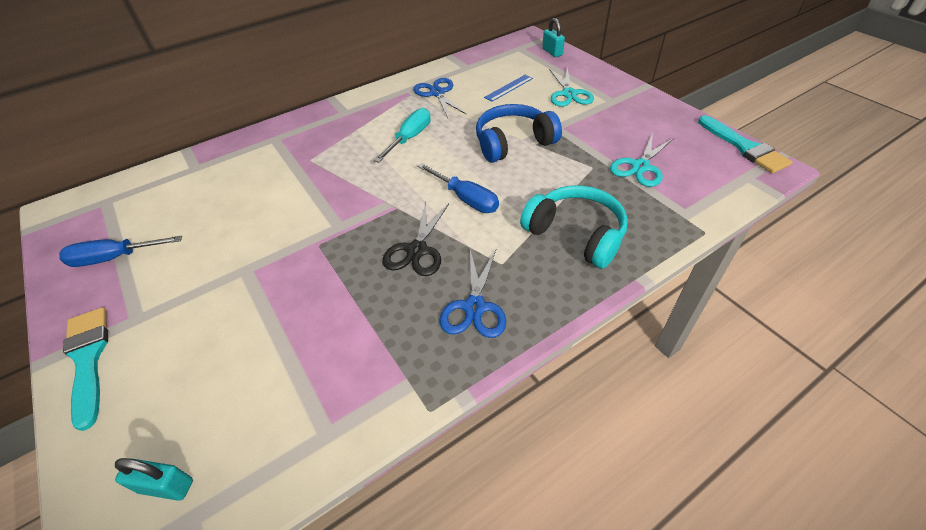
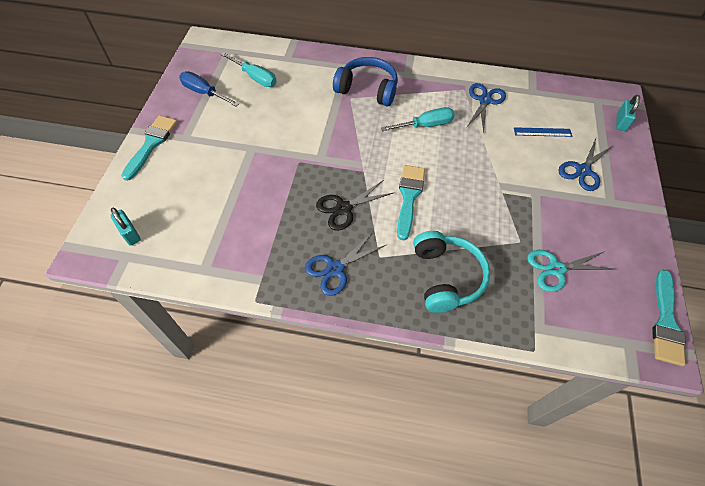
camera: 40 degrees right, 10 degrees up
blue screwdriver [418,163,499,213] -> turquoise brush [397,165,425,240]
blue headphones [476,104,562,163] -> blue headphones moved to [333,57,398,106]
turquoise scissors [549,67,594,107] -> blue scissors [558,139,612,191]
none -> turquoise screwdriver [220,52,277,87]

